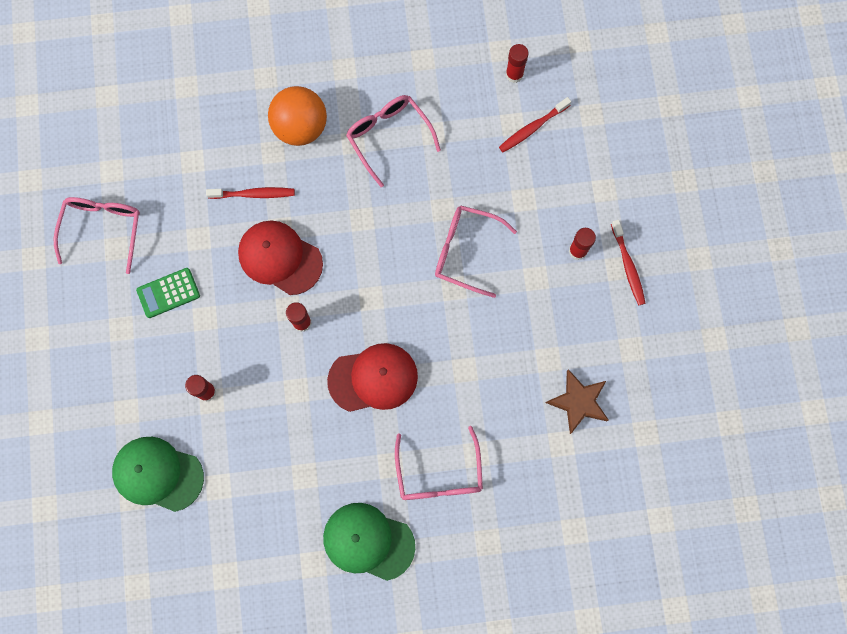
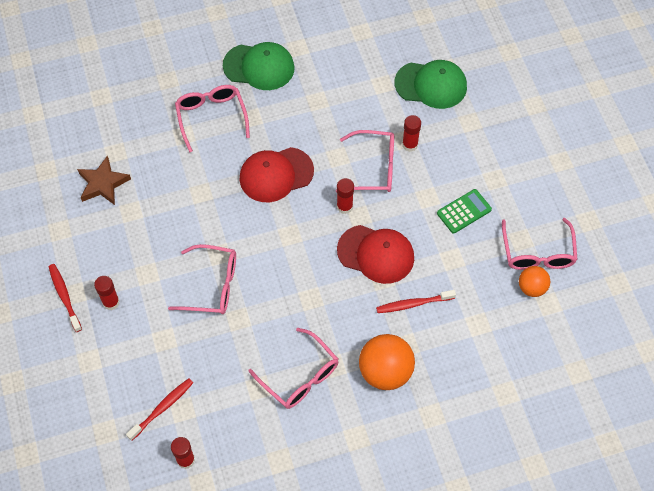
camera: 170 degrees right, 15 degrees down
none -> pink glasses [336,130,394,193]
none -> orange ball [519,266,550,297]

